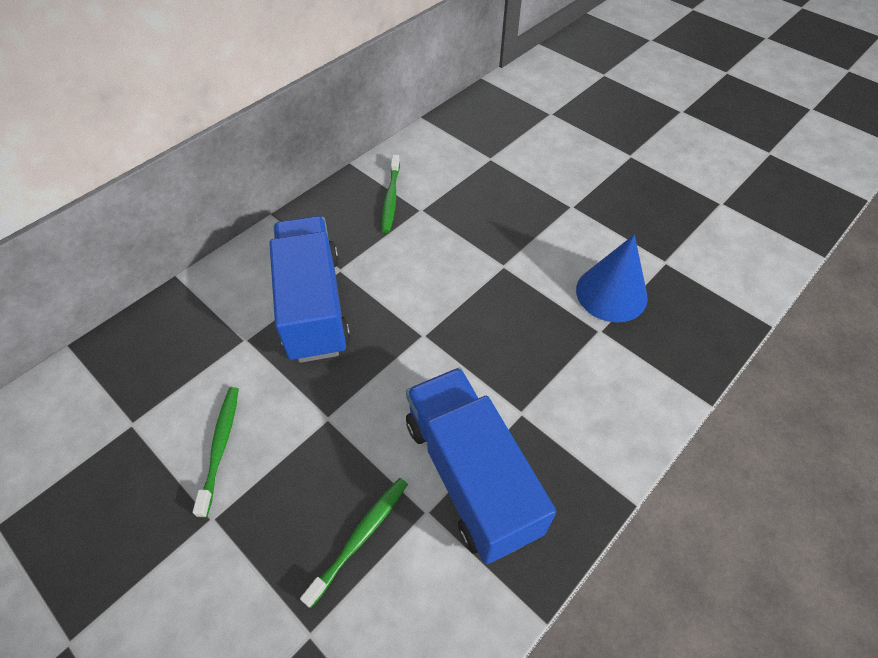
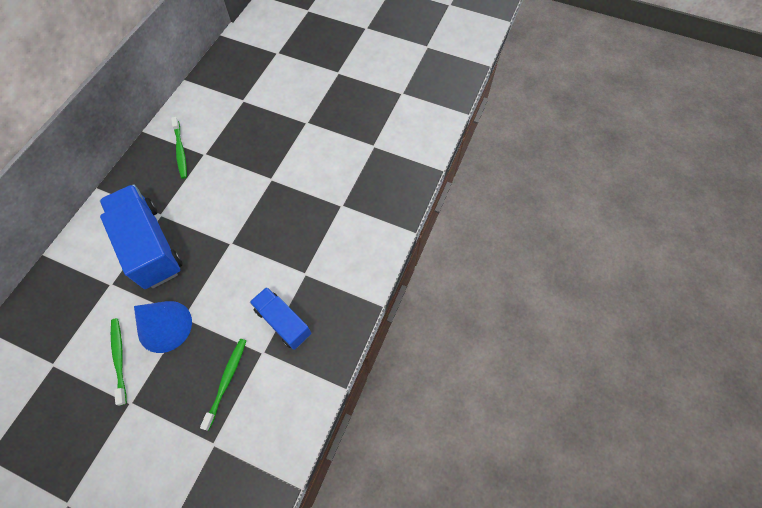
camera: 20 degrees left, 10 degrees up
blue truck [406,368,556,564] -> blue truck [250,287,311,350], size x0.59
blue cone [576,234,648,323] -> blue cone moved to [134,301,192,353]

